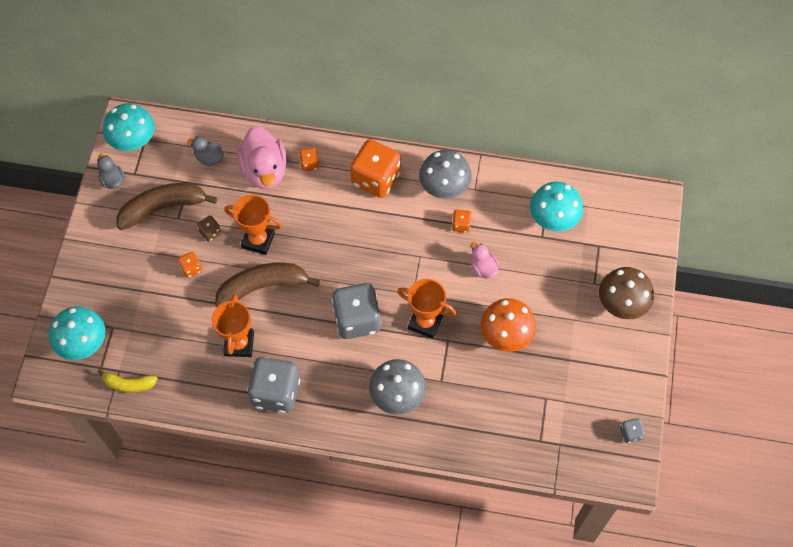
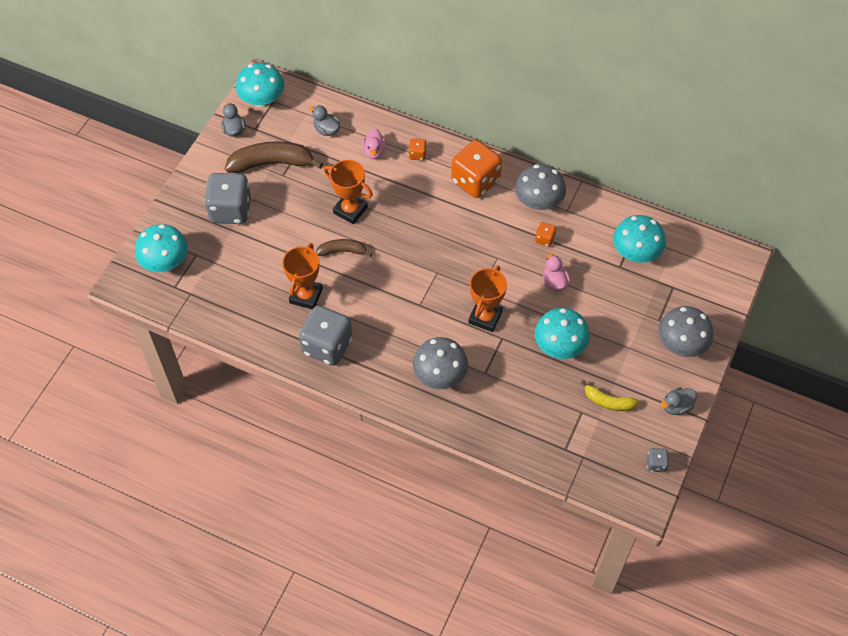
camera: 15 degrees right, 5 degrees down
yellow banana [98,369,158,393] -> yellow banana moved to [581,380,639,411]
orange dice [178,252,202,278] -> none
brown dice [197,215,221,242] -> none
brown banana [215,263,320,307] -> brown banana [316,239,372,257], size x0.56
pink duck [237,126,287,189] -> pink duck [362,128,386,159], size x0.51
grey dice [331,283,381,339] -> grey dice moved to [204,173,251,224]
orange trophy [397,279,456,339] -> orange trophy turned 75 degrees clockwise [468,266,507,332]
orange mushroom [480,298,536,352] -> turquoise mushroom [535,308,590,359]
brown mushroom [599,267,654,319] -> grey mushroom [658,306,714,357]
none -> grey duck [660,387,697,415]

